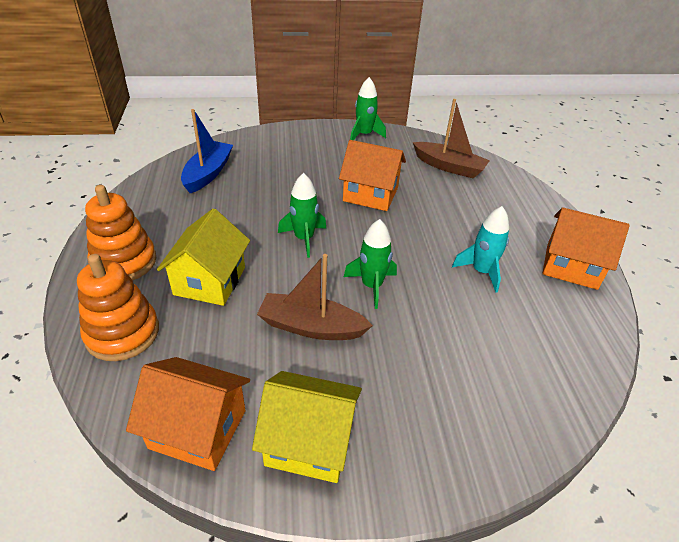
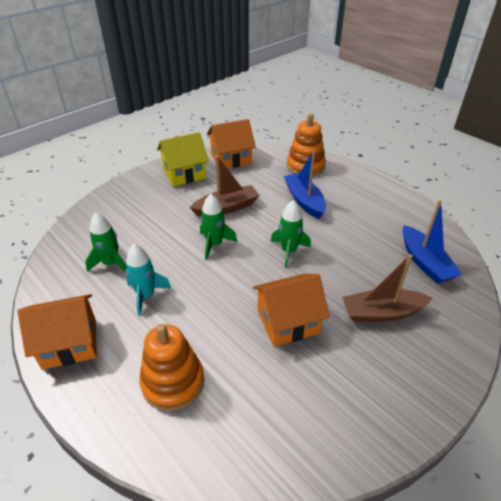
camera: 145 degrees right, 0 degrees up
orange stacking toy [85,185,156,280] -> orange stacking toy moved to [139,324,204,411]
yellow house [157,208,250,306] -> blue boat [284,151,326,219]
green rocket [350,77,386,140] -> green rocket moved to [85,212,127,272]
brown boat [413,99,490,178] -> brown boat moved to [342,254,433,322]

